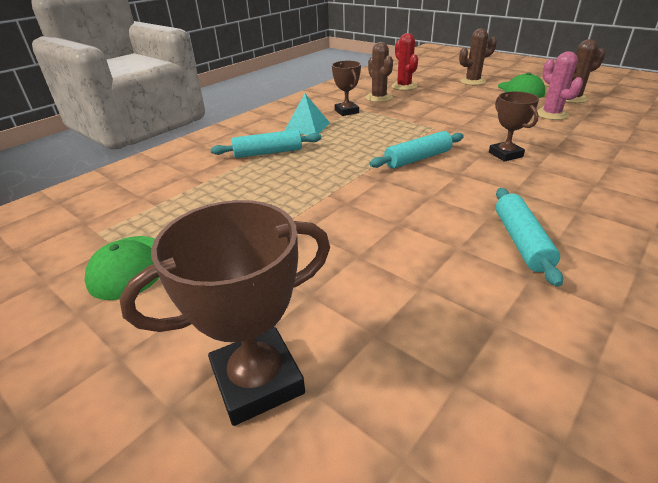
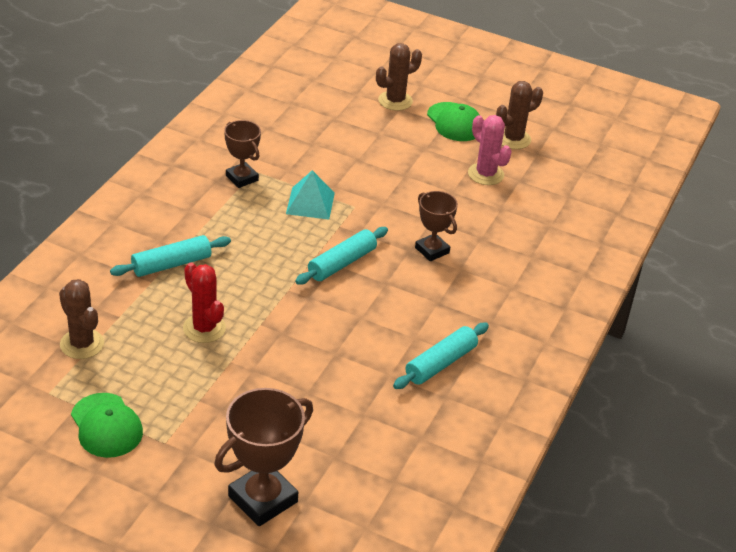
camera: 20 degrees left, 5 degrees up
turquoise pyramid [284,94,330,135] -> turquoise pyramid moved to [286,170,335,220]
brown cactus [366,42,393,102] -> brown cactus moved to [59,279,104,359]
red cactus [391,33,418,90] -> red cactus moved to [183,262,226,343]
turquoise rolling pin [496,188,563,287] -> turquoise rolling pin turned 60 degrees clockwise [393,323,489,389]

